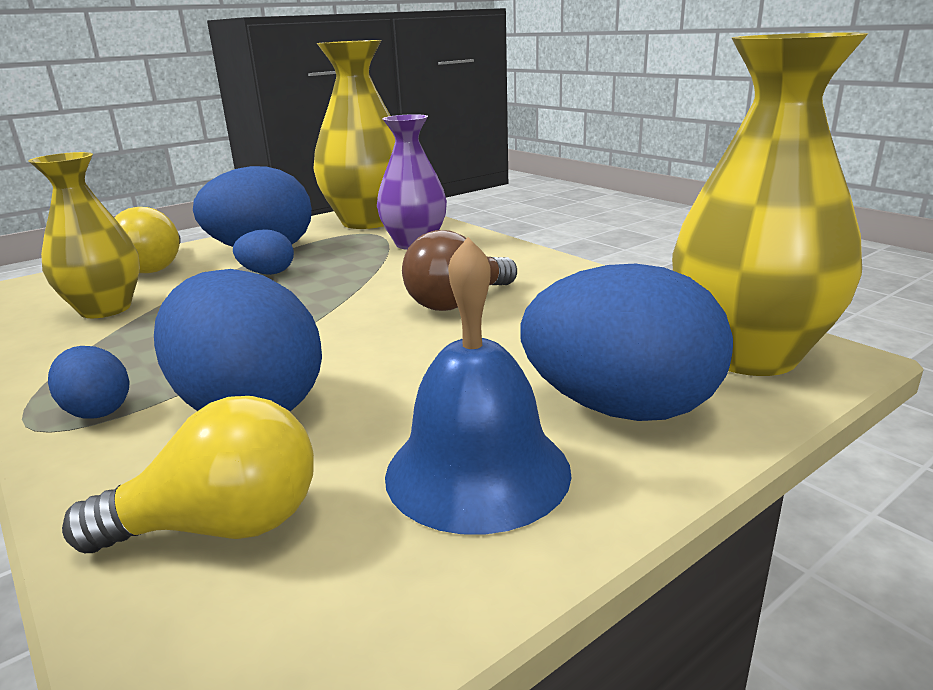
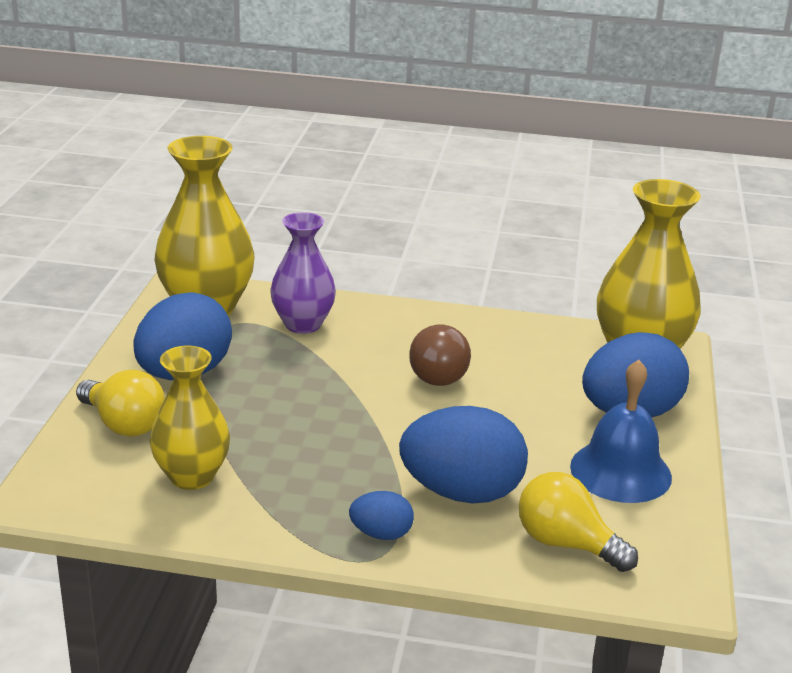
camera: 45 degrees left, 5 degrees up
yellow light bulb [62,396,314,553] -> yellow light bulb turned 90 degrees counterclockwise [519,472,638,572]
blue egg [233,229,294,275] -> none

